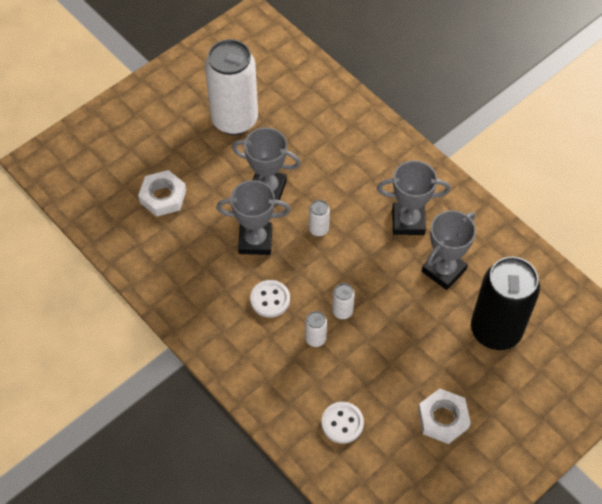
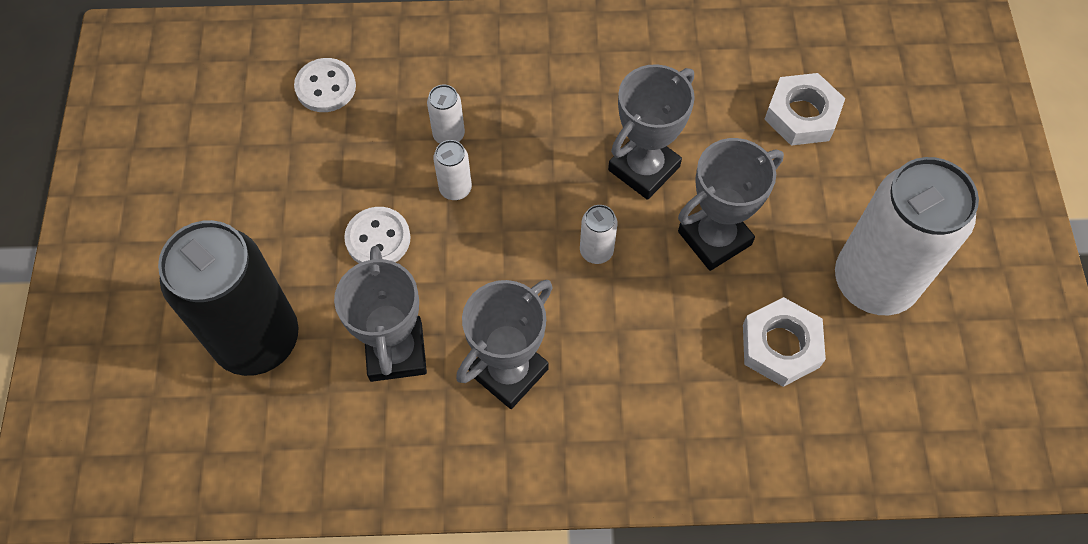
camera: 130 degrees right, 5 degrees up
white button [250,280,290,317] -> white button moved to [344,207,411,263]
white nut [418,389,471,444] -> white nut moved to [743,297,826,387]

